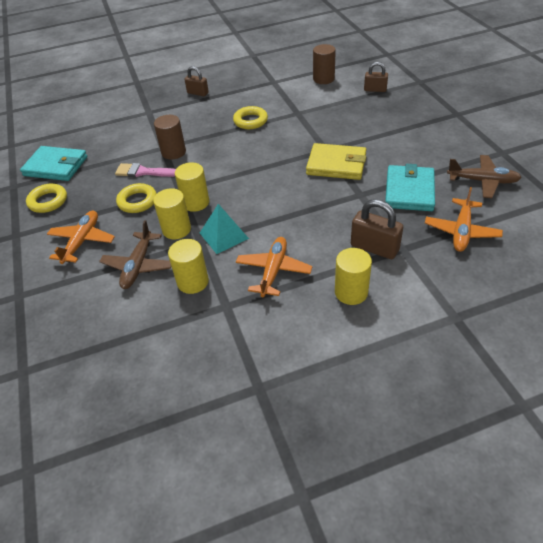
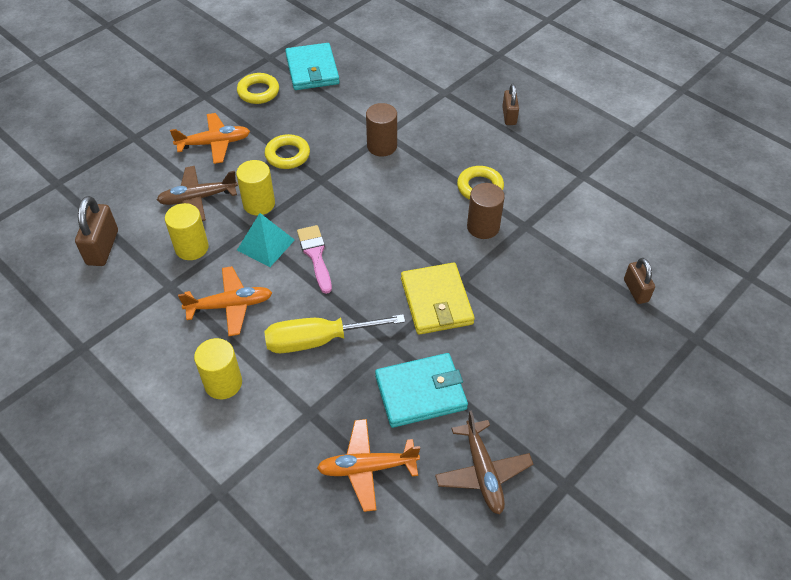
camera: 60 degrees right, 5 degrees up
pink brush [115,163,176,177] -> pink brush moved to [297,225,332,294]
yellow cylinder [175,162,209,212] -> none
brown cylinder [313,44,336,84] -> brown cylinder moved to [467,183,505,239]
brown padlock [351,199,403,259] -> brown padlock moved to [75,196,118,266]
none -> yellow screwdriver [265,314,405,353]

